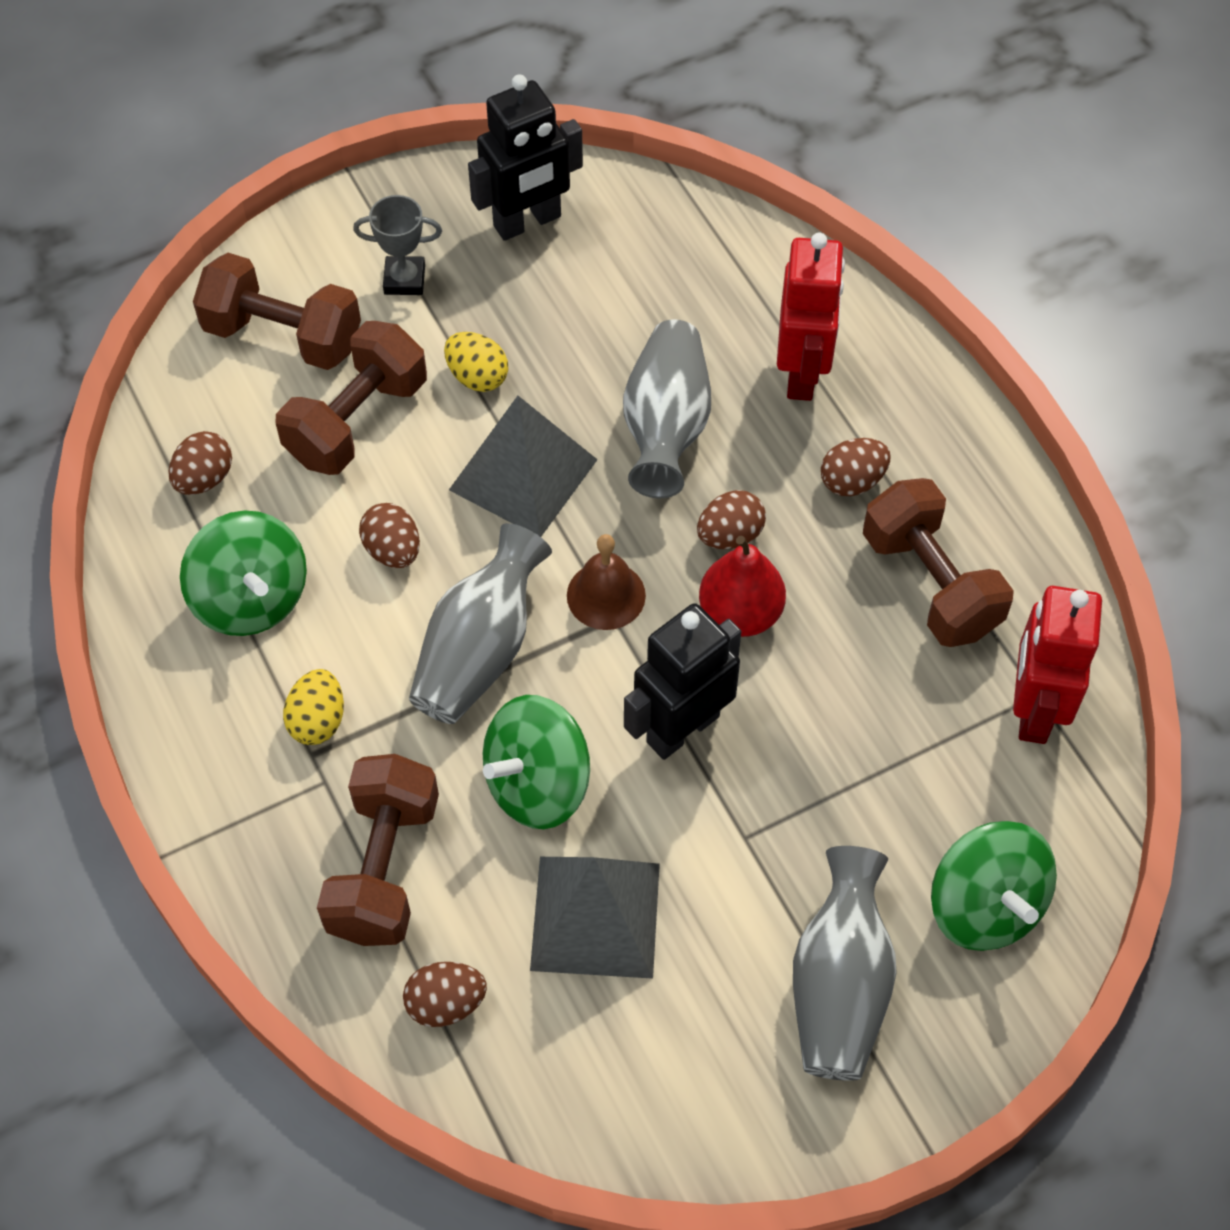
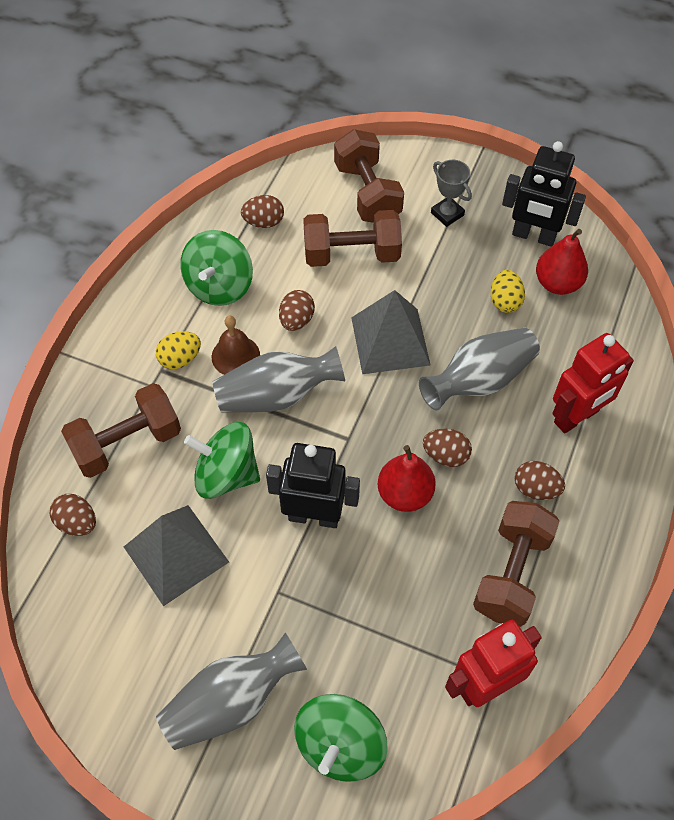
camera: 50 degrees right, 0 degrees up
yellow egg [444,332,508,392] -> yellow egg moved to [491,270,525,313]
brown bell [567,534,646,630] -> brown bell moved to [212,316,260,375]
none -> red pear [536,229,588,295]

